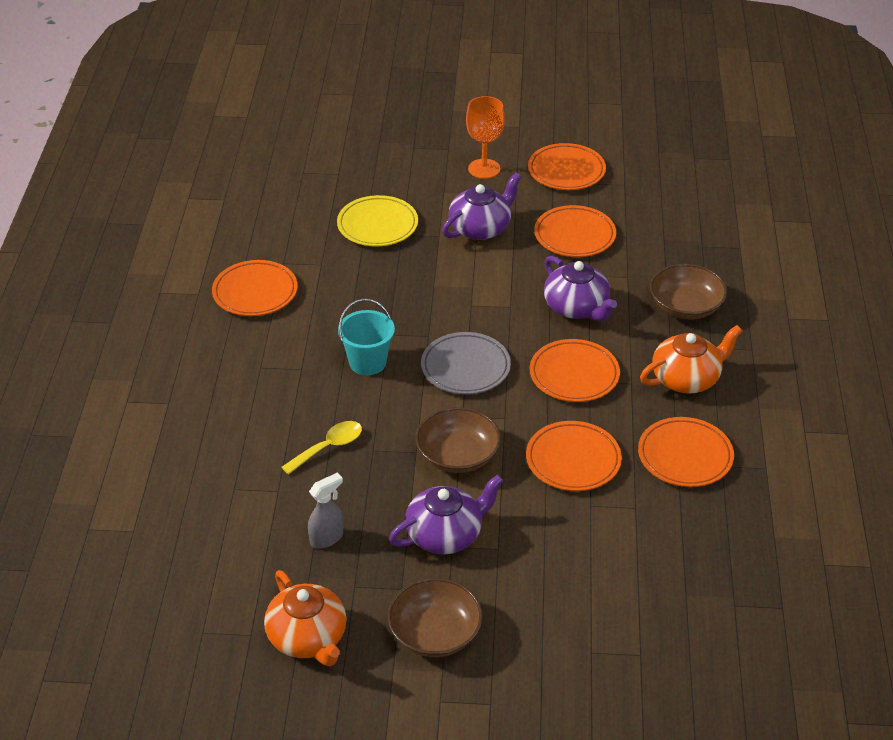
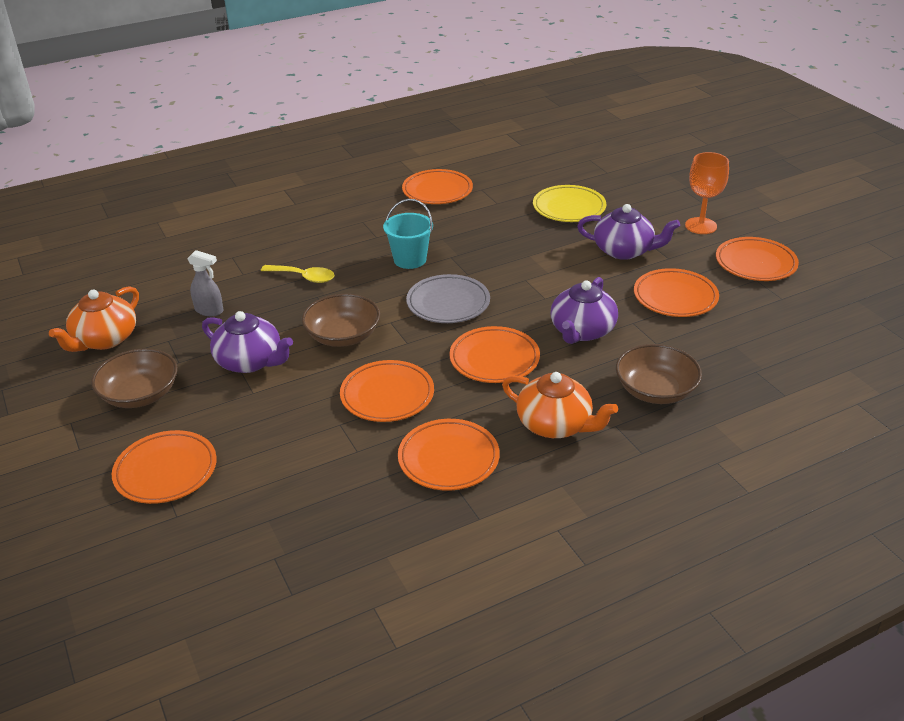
camera: 60 degrees right, 5 degrees down
none -> orange plate [112,430,217,504]

